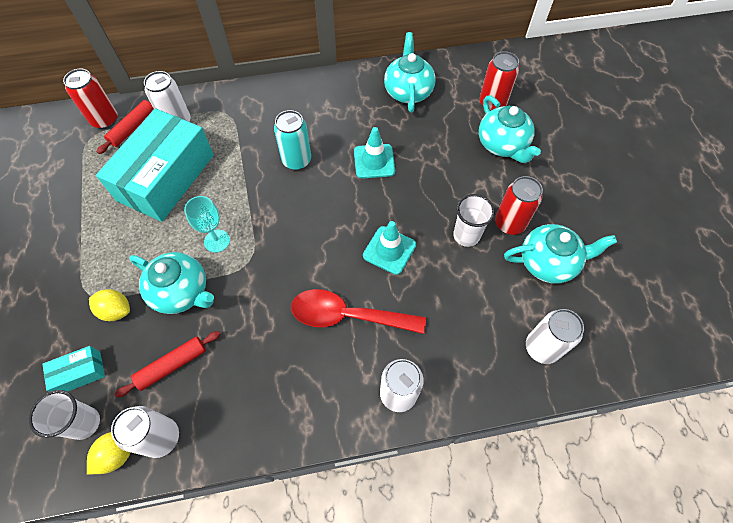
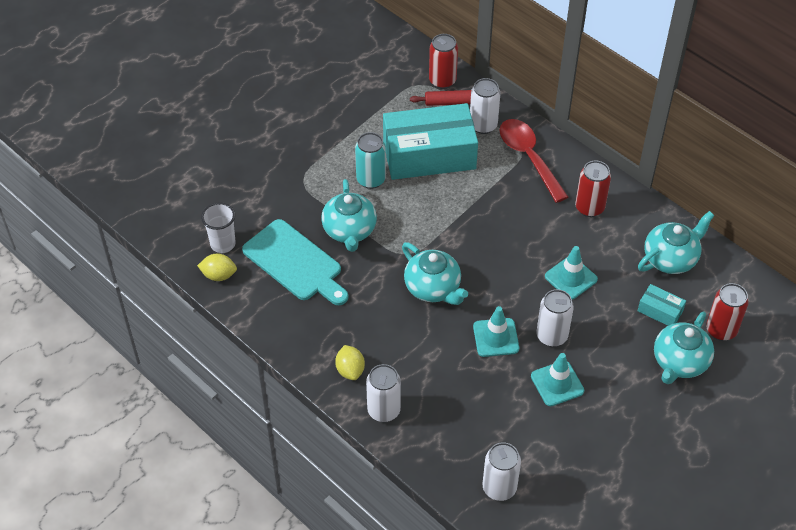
camera: 55 degrees right, 10 degrees down
turquoise box [42,346,105,392] -> turquoise box moved to [638,284,686,326]
yellow lemon [89,289,130,321] -> yellow lemon moved to [335,345,365,380]
white can [111,406,179,458] -> white can moved to [536,289,574,347]
red rolling pin [115,331,221,397] -> turquoise cutting board [242,219,348,305]
turquoise goblet [184,196,230,253] -> none
turquoise can [274,110,311,170] -> turquoise can moved to [355,132,386,189]
red spoon [291,289,426,334] -> red spoon moved to [500,119,568,203]
white cup [453,194,495,247] -> turquoise traffic cone [531,353,584,406]
red can [495,176,543,235] -> red can moved to [575,160,611,217]
turquoise teapot [504,224,617,284] -> turquoise teapot moved to [402,242,468,305]

